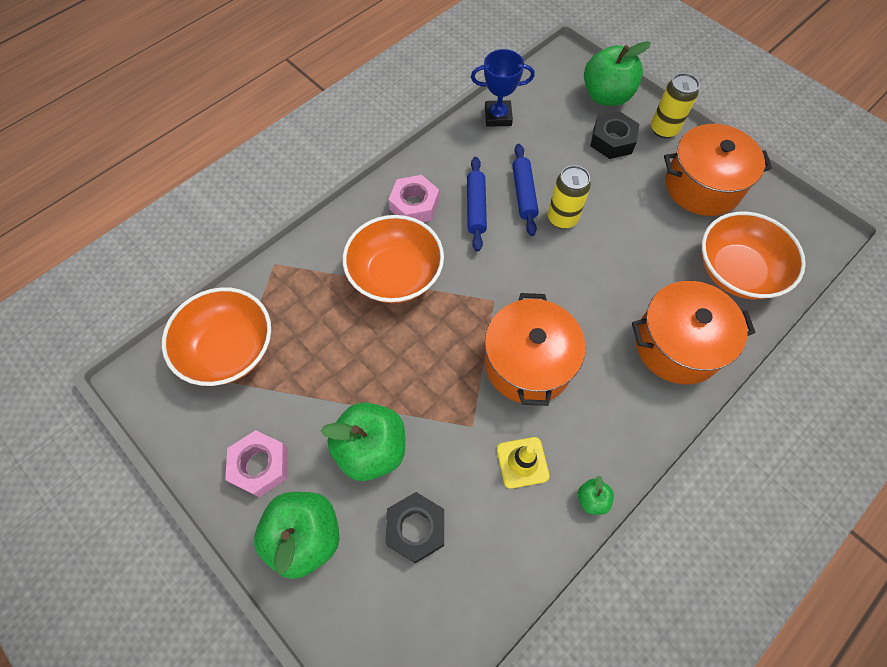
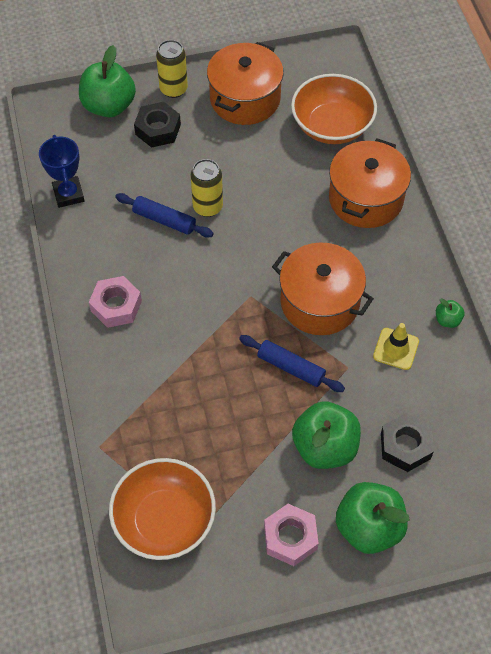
camera: 60 degrees left, 5 degrees down
orange bowl [343,215,444,303] -> none
blue rolling pin [467,157,487,252] -> blue rolling pin moved to [239,335,345,392]
blue trophy [471,49,535,127] -> blue trophy turned 45 degrees counterclockwise [39,135,84,208]

